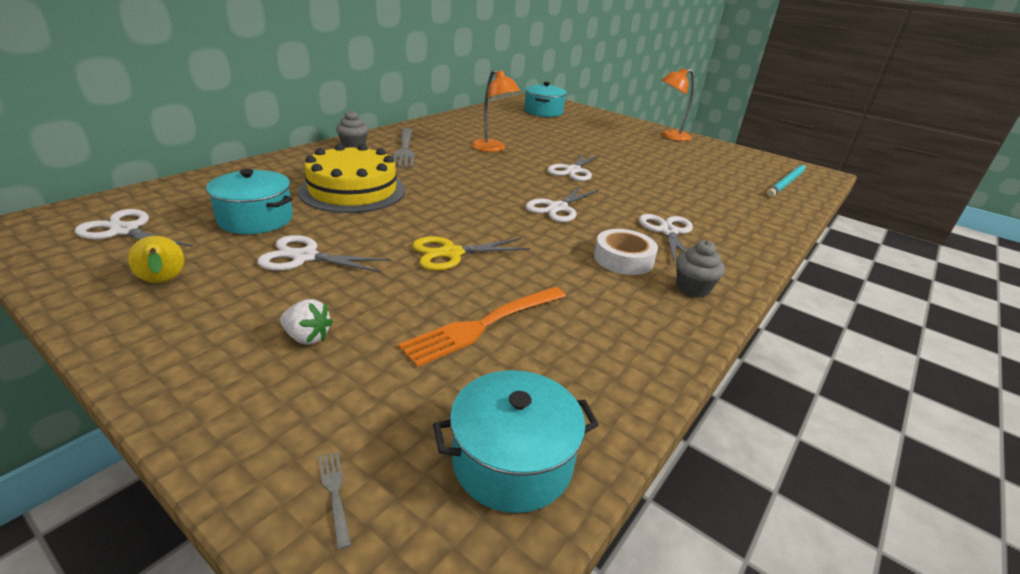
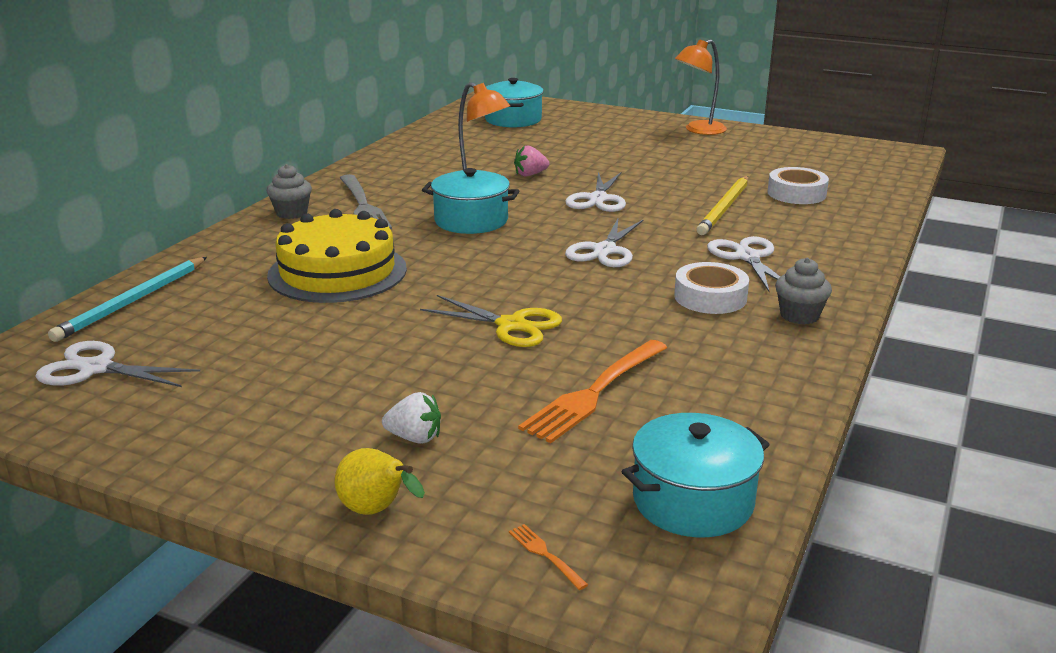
camera: 10 degrees left, 5 degrees down
yellow pear [128,236,184,283] -> yellow pear moved to [335,448,425,515]
turquoise pot [206,169,293,234] -> turquoise pot moved to [422,168,519,234]
white scissors [257,235,391,273] -> none
grey fork [318,451,351,550] -> orange fork [509,524,588,590]
yellow scissors [412,236,530,271] -> yellow scissors turned 120 degrees counterclockwise [420,295,562,347]
turquoise pencil [767,165,806,197] -> turquoise pencil moved to [48,257,207,342]
none -> pink strawberry [514,145,549,177]
none -> yellow pencil [697,176,748,235]
none -> white tape [767,167,829,204]

